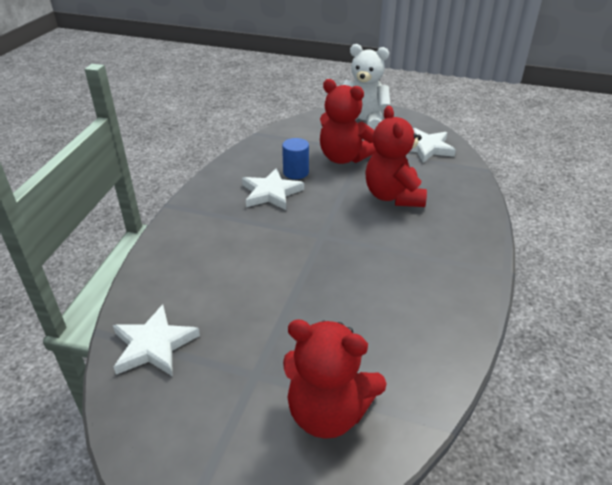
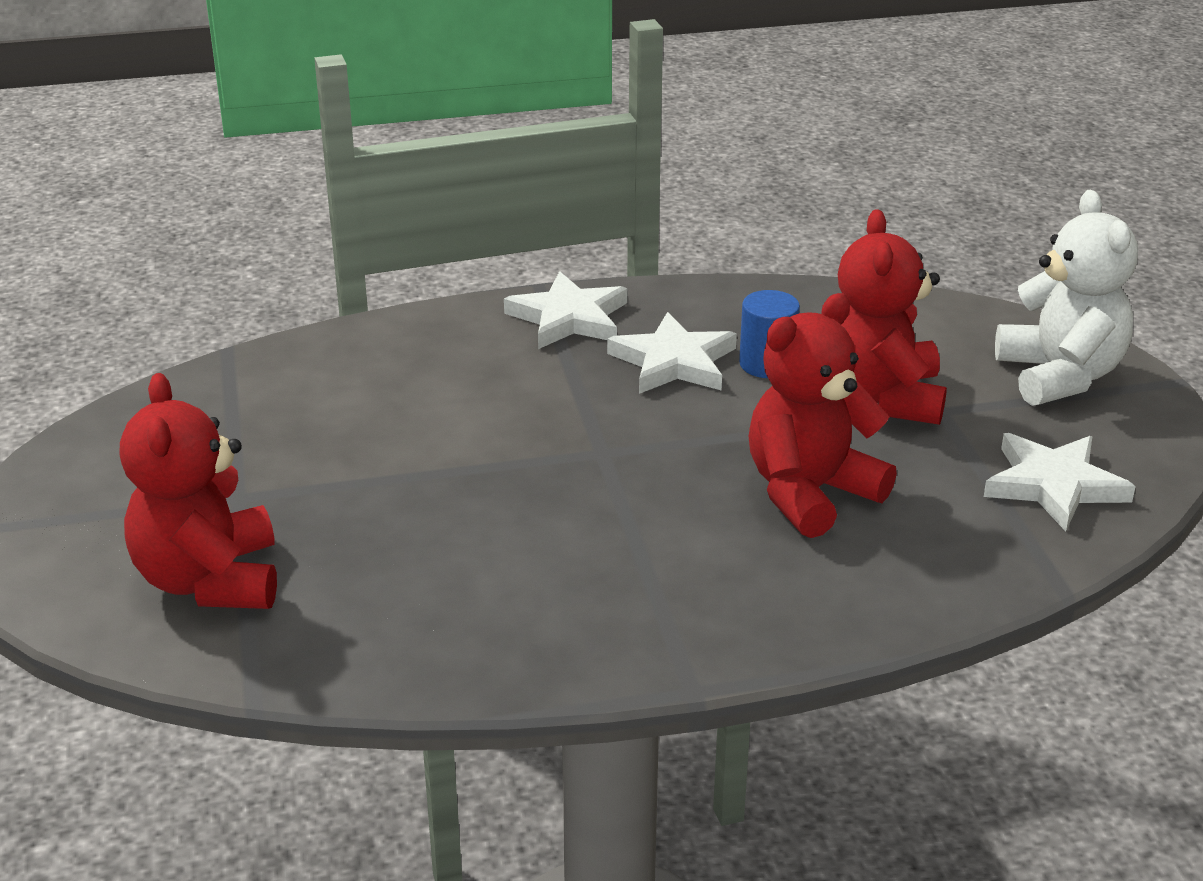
camera: 60 degrees right, 5 degrees down
white star [113,304,200,377] -> white star moved to [504,272,627,349]

